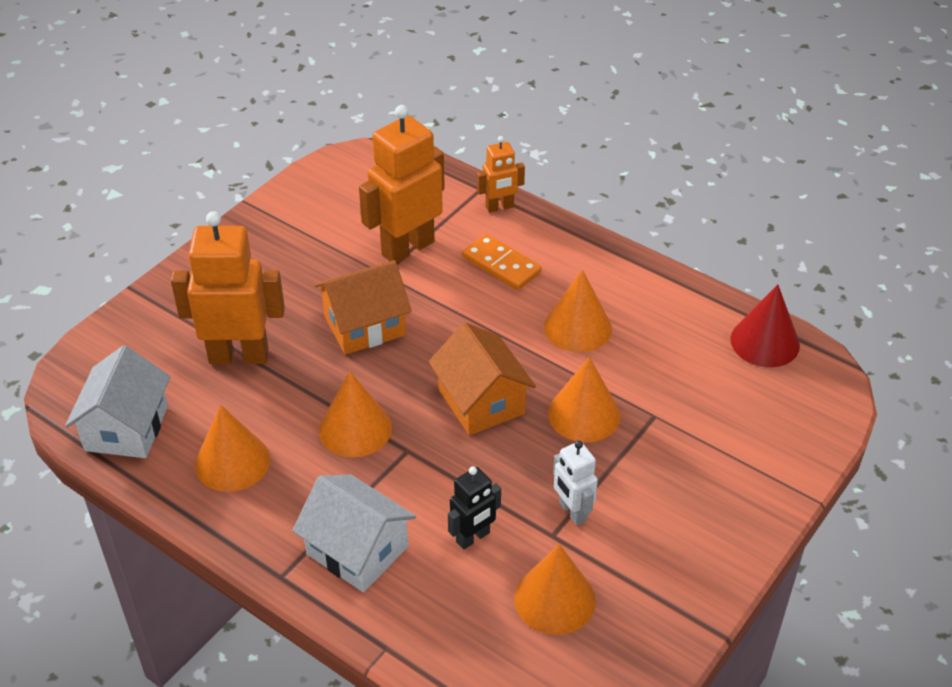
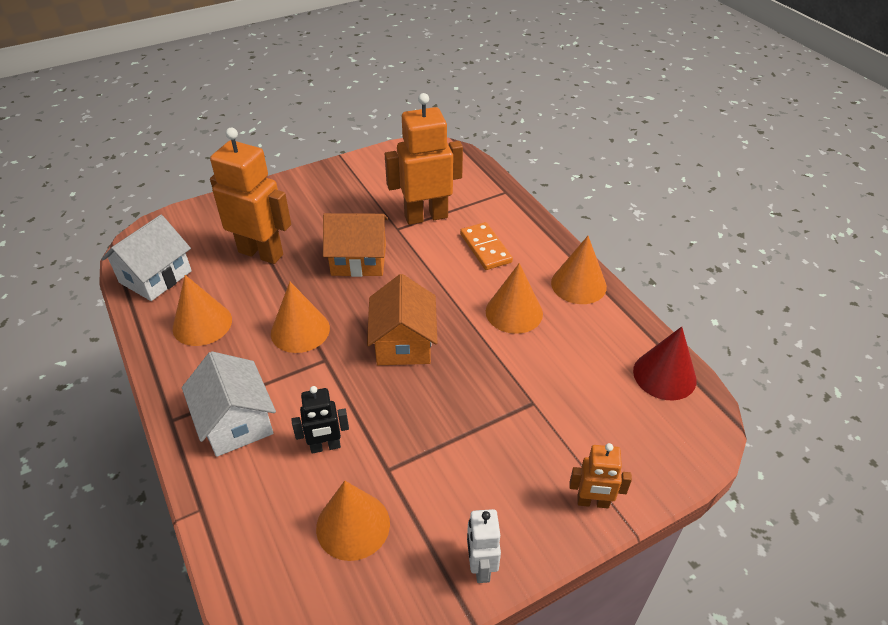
camera: 25 degrees right, 0 degrees up
orange robot [477,136,525,213] -> orange robot moved to [569,443,632,508]
orange cone [548,357,620,442] -> orange cone moved to [551,236,607,304]
white robot [553,440,598,525] -> white robot moved to [467,509,501,583]

